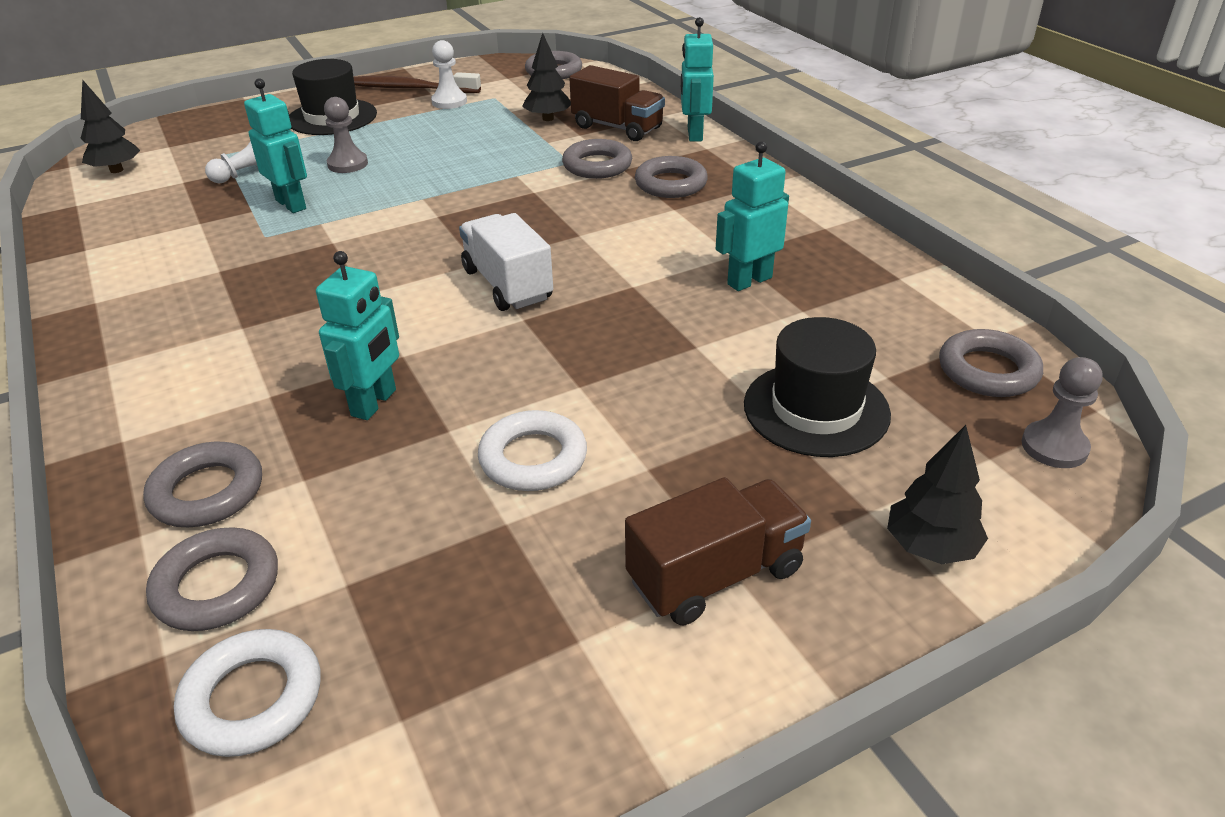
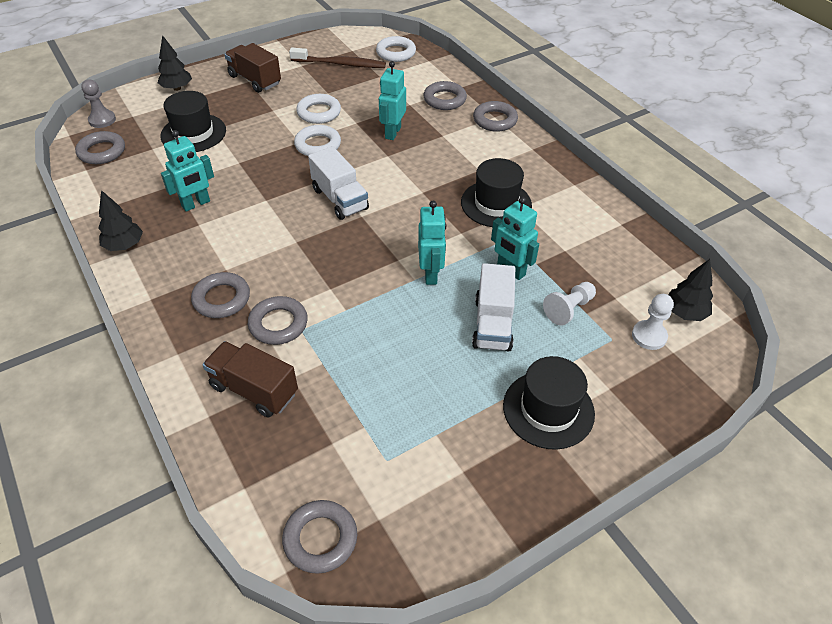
camera: 175 degrees right, 10 degrees up
grey ring [146,527,278,631] -> grey ring moved to [473,101,518,132]
grey pawn [324,97,368,173] -> white truck [472,263,515,352]
brown toothbrush [354,72,481,93] -> brown toothbrush moved to [289,48,386,68]
white pawn [431,40,467,109] -> white pawn moved to [632,294,674,350]
black tree [522,33,571,121] -> black tree moved to [98,190,143,251]
brown truck [625,477,811,625] -> brown truck turned 75 degrees clockwise [224,43,281,93]
turquoise robot [681,17,714,142] -> turquoise robot moved to [418,200,446,285]
none -> white ring [294,125,341,156]
none -> black hat [461,158,532,227]

